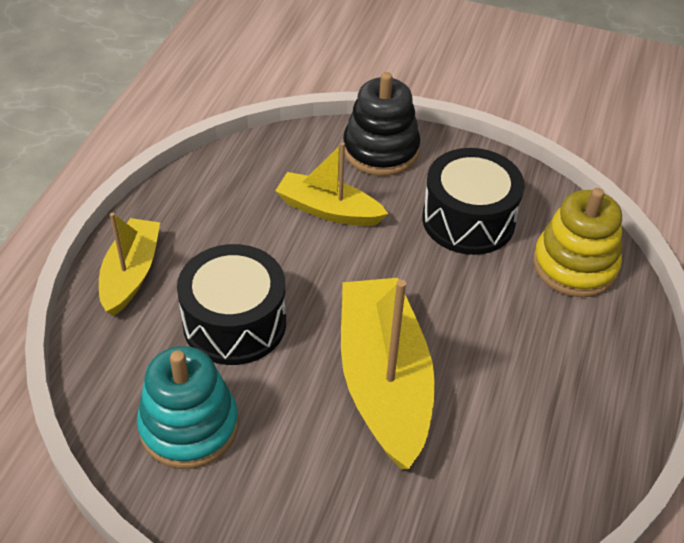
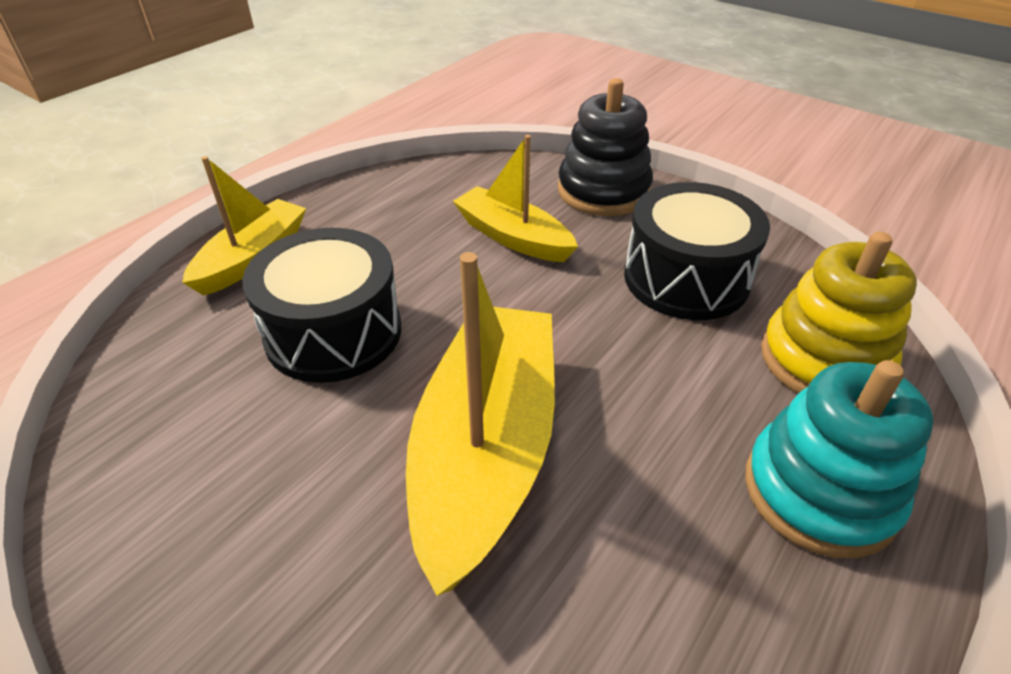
camera: 20 degrees right, 5 degrees down
turquoise stacking toy [137,346,238,469] -> turquoise stacking toy moved to [745,360,934,558]

